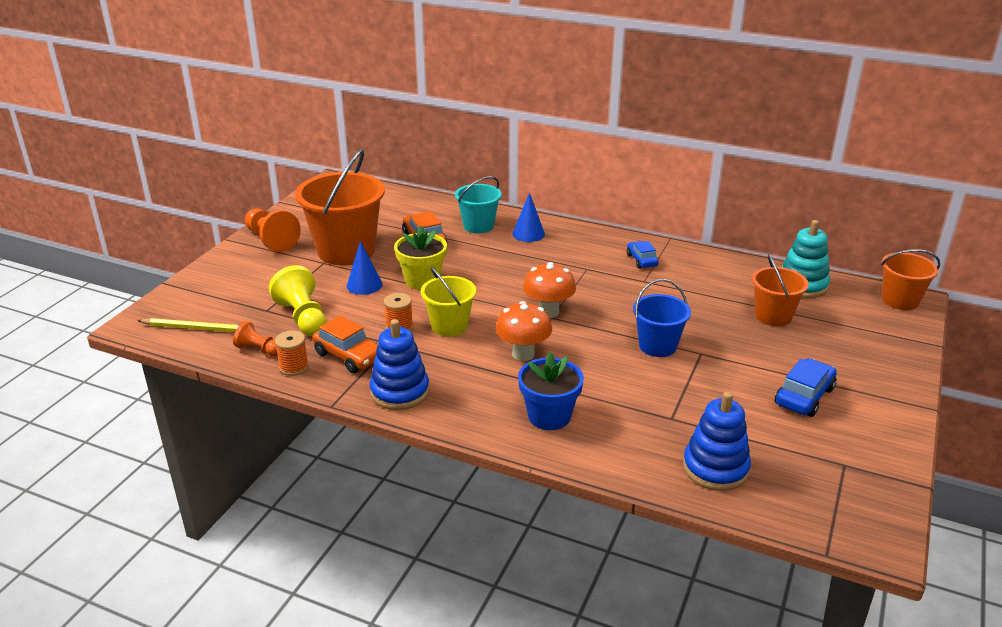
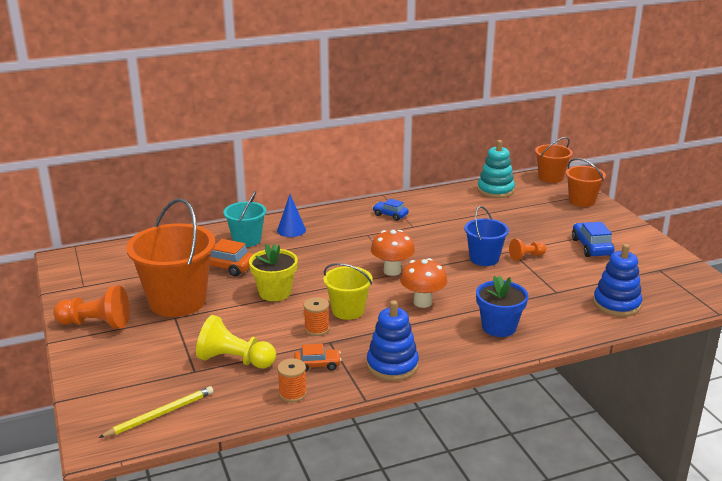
camera: 45 degrees left, 5 degrees down
orange pawn [233,321,278,356] -> orange pawn moved to [509,239,546,261]
orange car [312,315,378,373] -> orange car [294,344,342,372], size x0.66
blue cone [347,241,383,295] -> none
orange bucket [752,254,809,326] -> orange bucket moved to [566,158,606,207]

